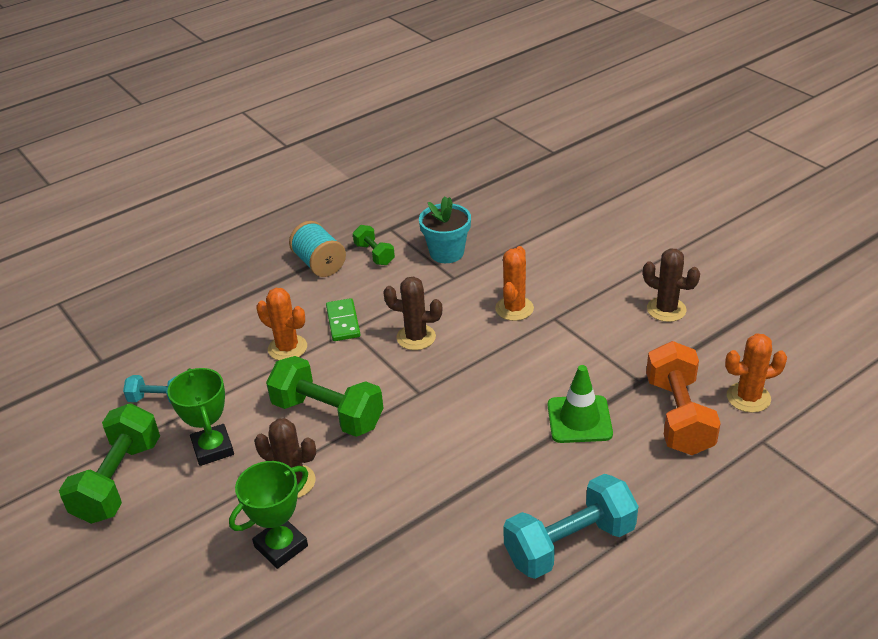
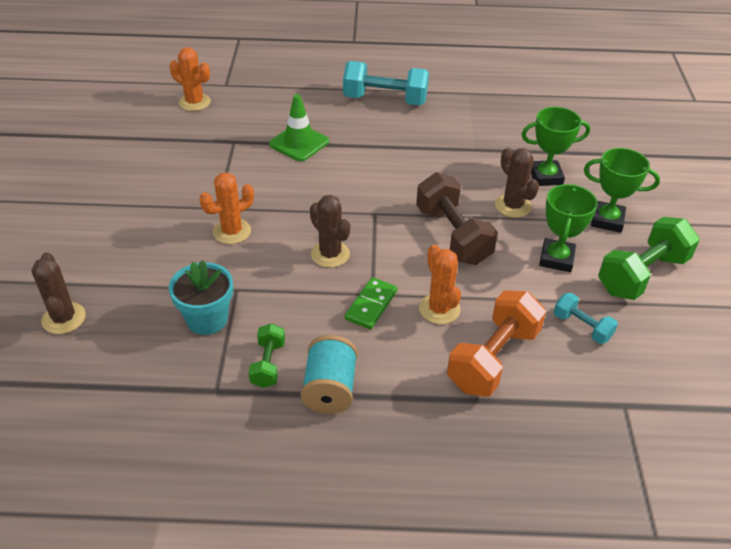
camera: 145 degrees left, 5 degrees up
green dumbbell [266,356,383,437] -> brown dumbbell [416,172,498,265]
brown cactus [643,248,700,322] -> brown cactus moved to [32,252,86,334]
orange dumbbell [646,341,721,455] -> orange dumbbell moved to [447,290,546,397]
none -> green trophy [584,148,660,233]

